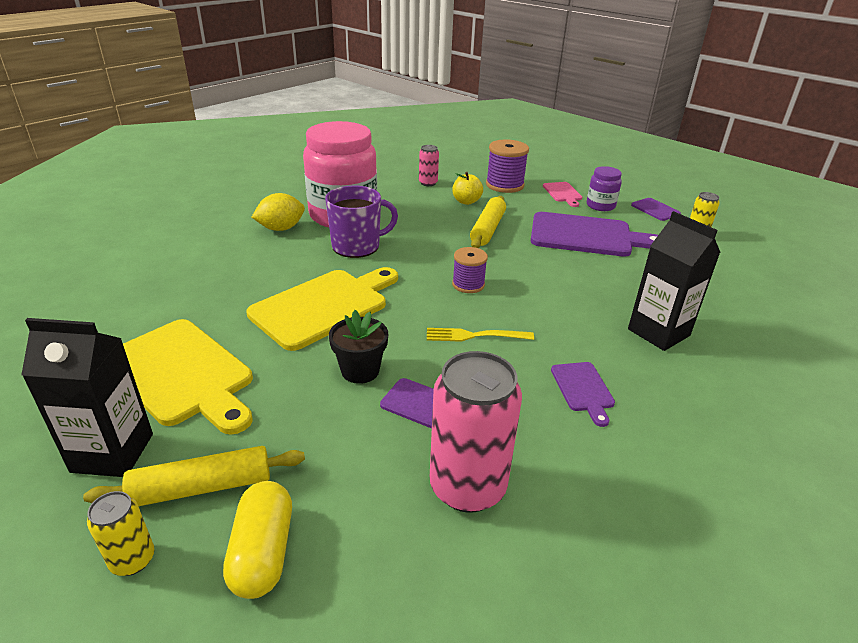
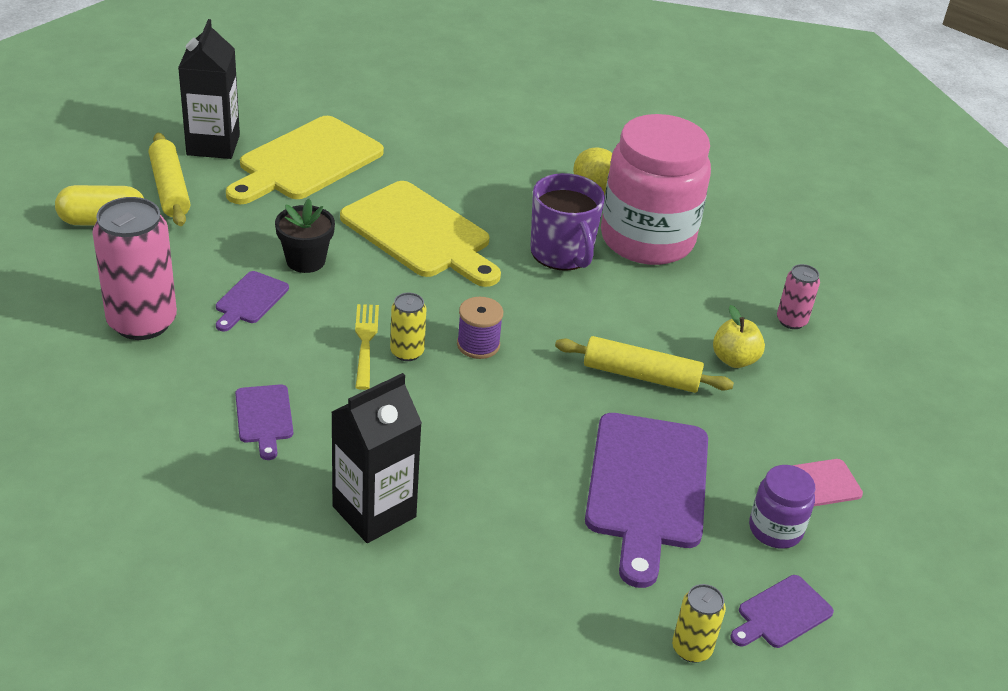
camera: 85 degrees right, 5 degrees up
yellow can [87,491,155,576] -> yellow can moved to [390,293,426,361]
purple spool [486,139,529,193] -> none
purple cutting board [551,362,615,427] -> purple cutting board turned 90 degrees counterclockwise [235,384,293,460]

